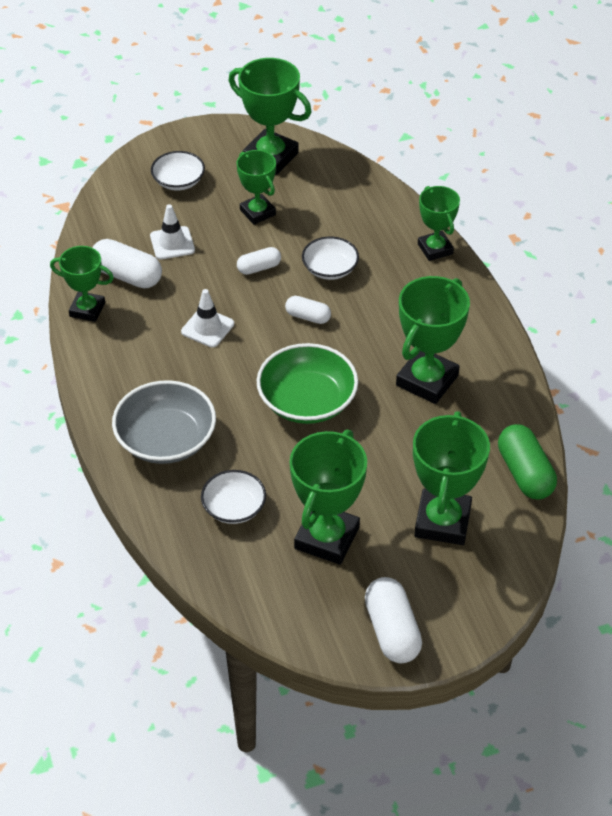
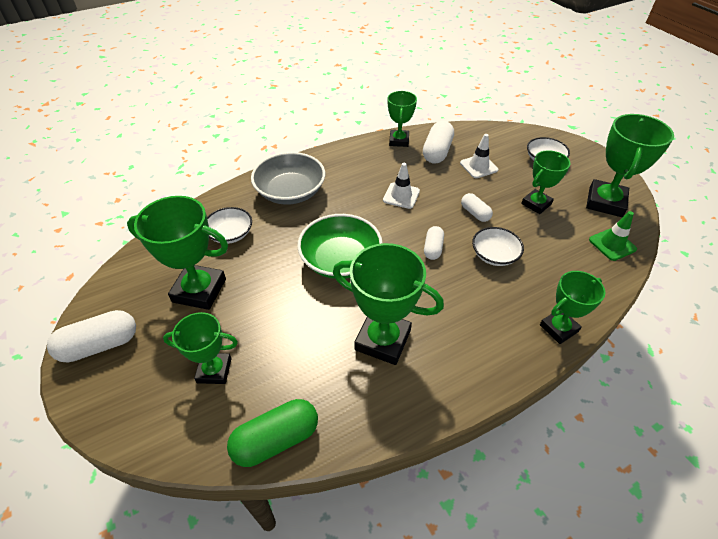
camera: 80 degrees right, 0 degrees up
green trophy [413,411,490,545] -> green trophy [163,312,238,384], size x0.63
none -> green traffic cone [589,211,637,261]

